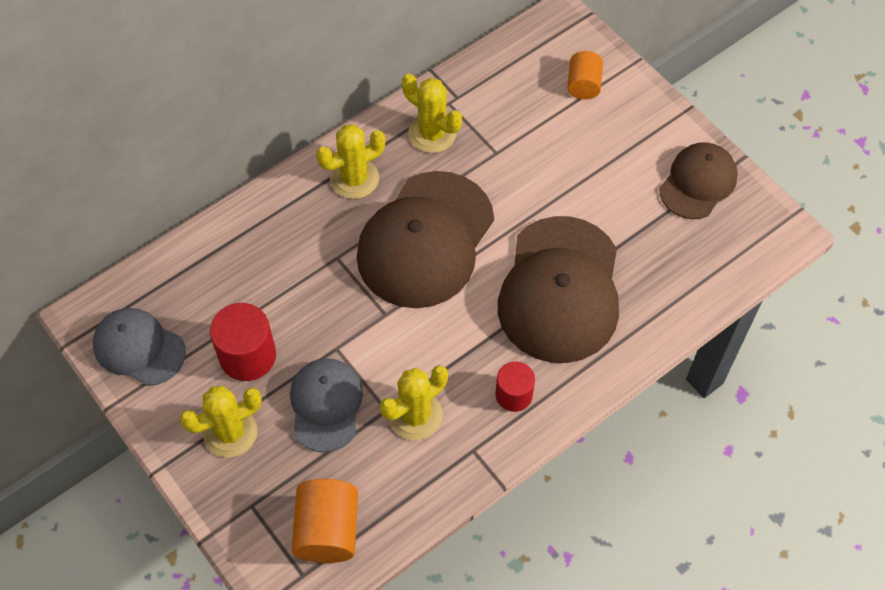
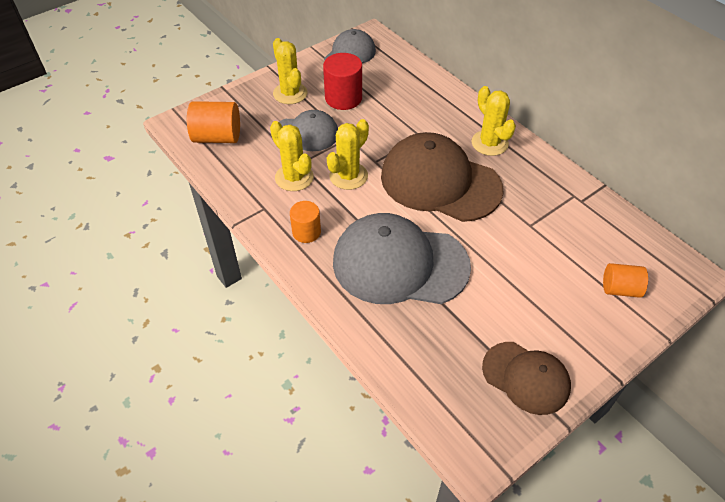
camera: 90 degrees right, 10 degrees down
yellow cactus [402,74,462,153] -> yellow cactus moved to [327,119,369,190]
red cylinder [495,362,535,412] -> orange cylinder [290,201,321,243]
brown cap [498,216,619,363] -> grey cap [333,213,471,304]

